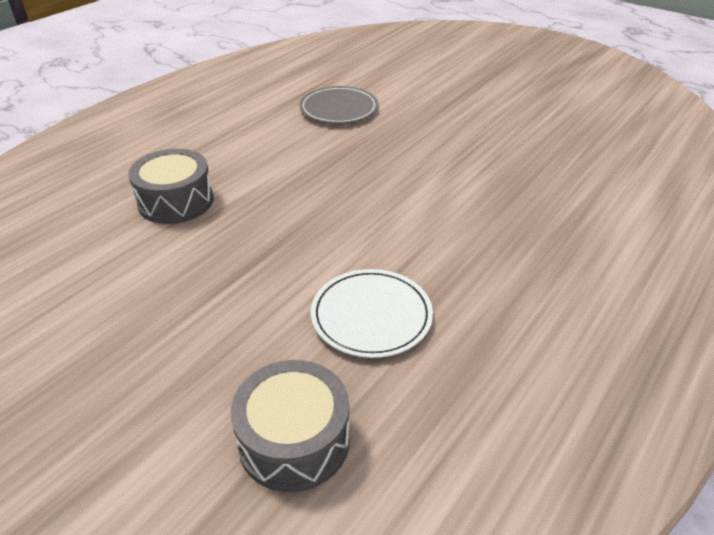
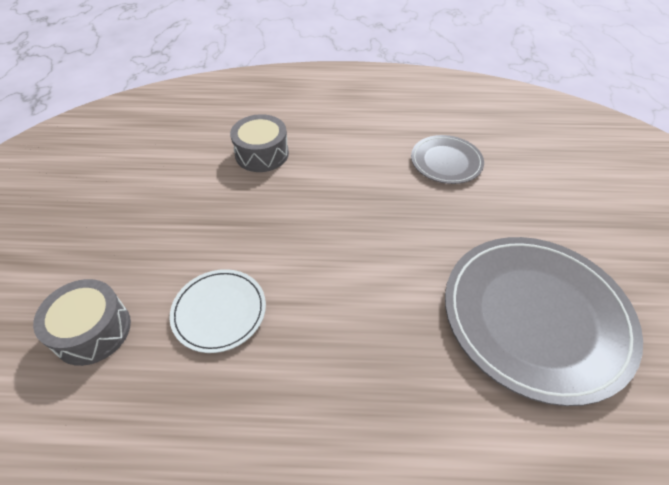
camera: 55 degrees right, 10 degrees up
none -> grey plate [445,237,643,406]

